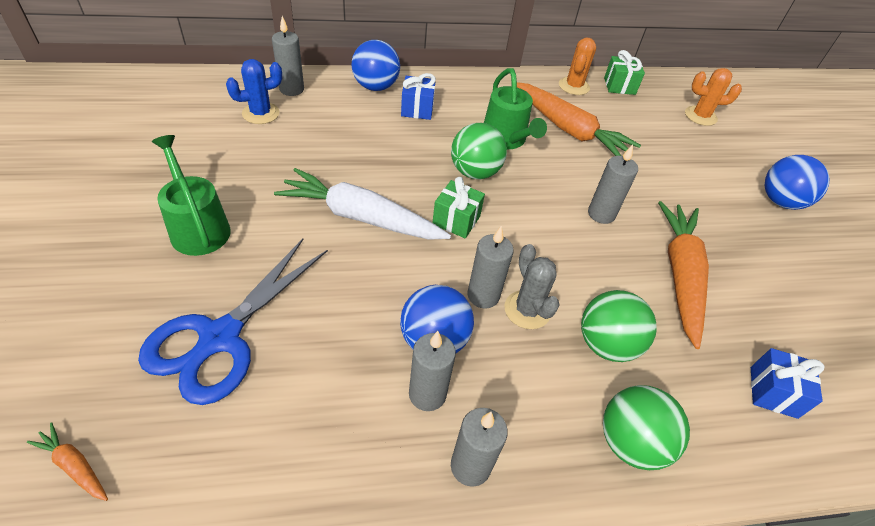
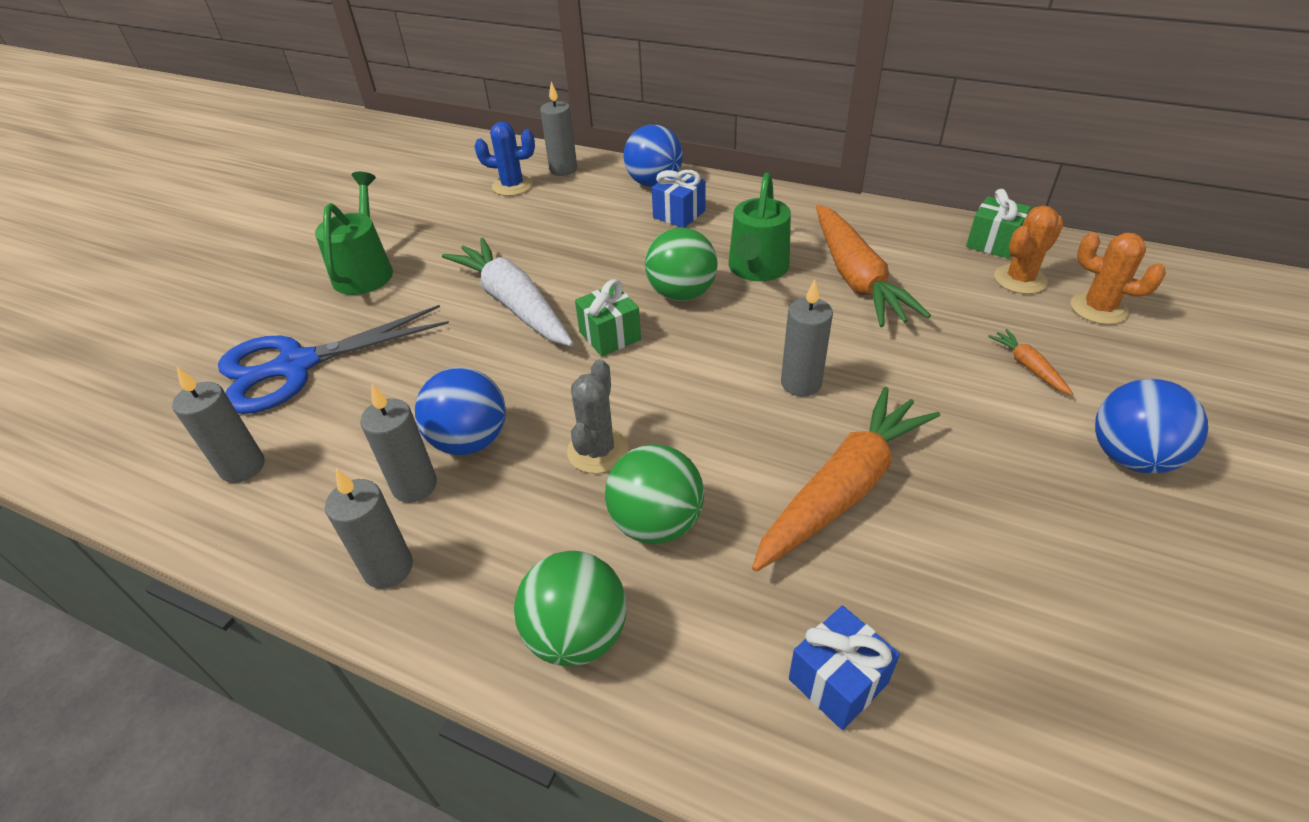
camera: 40 degrees right, 5 degrees down
orange carrot [27,422,108,501] -> orange carrot moved to [988,329,1073,395]
grey candle [467,226,514,309] -> grey candle moved to [172,367,264,483]
orange cactus [559,38,596,95] -> orange cactus moved to [994,206,1064,294]

